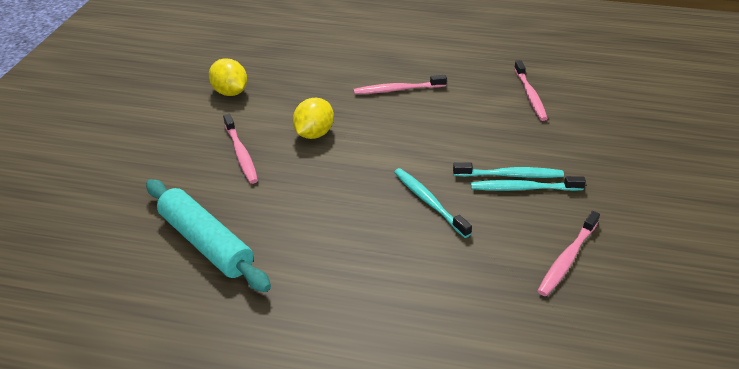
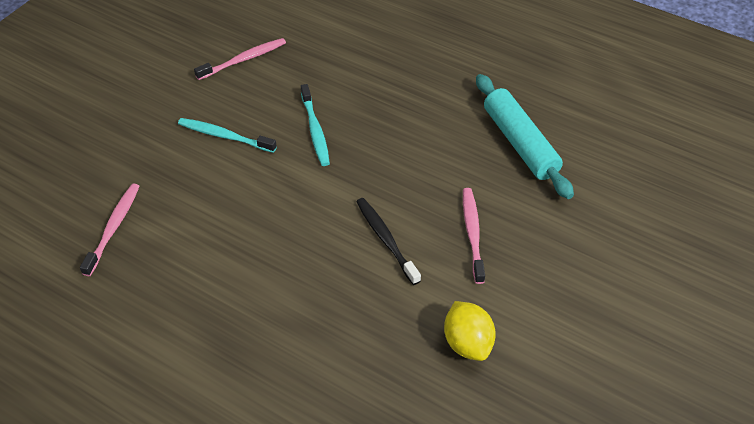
camera: 160 degrees left, 10 degrees up
yellow lemon [293,98,334,139] -> black toothbrush [356,198,421,285]
pink toothbrush [353,75,447,94] -> none
turquoise toothbrush [471,176,586,191] -> none

